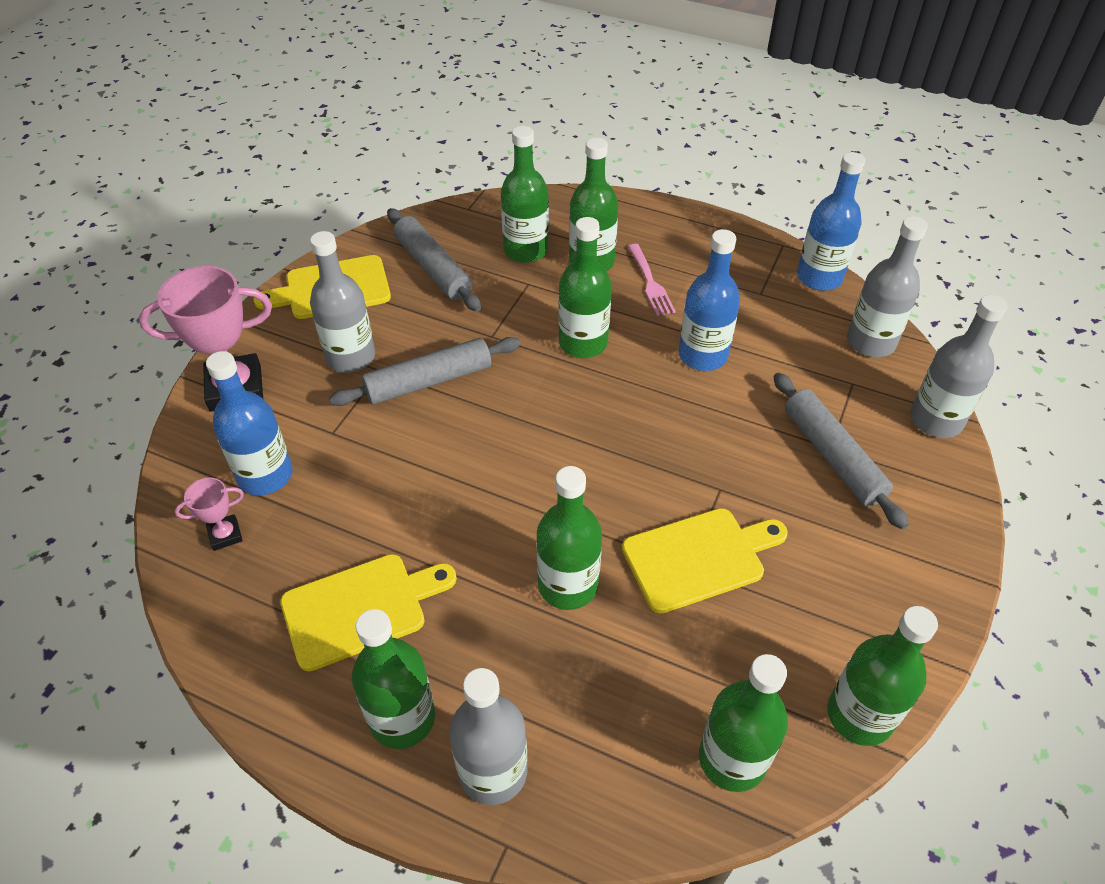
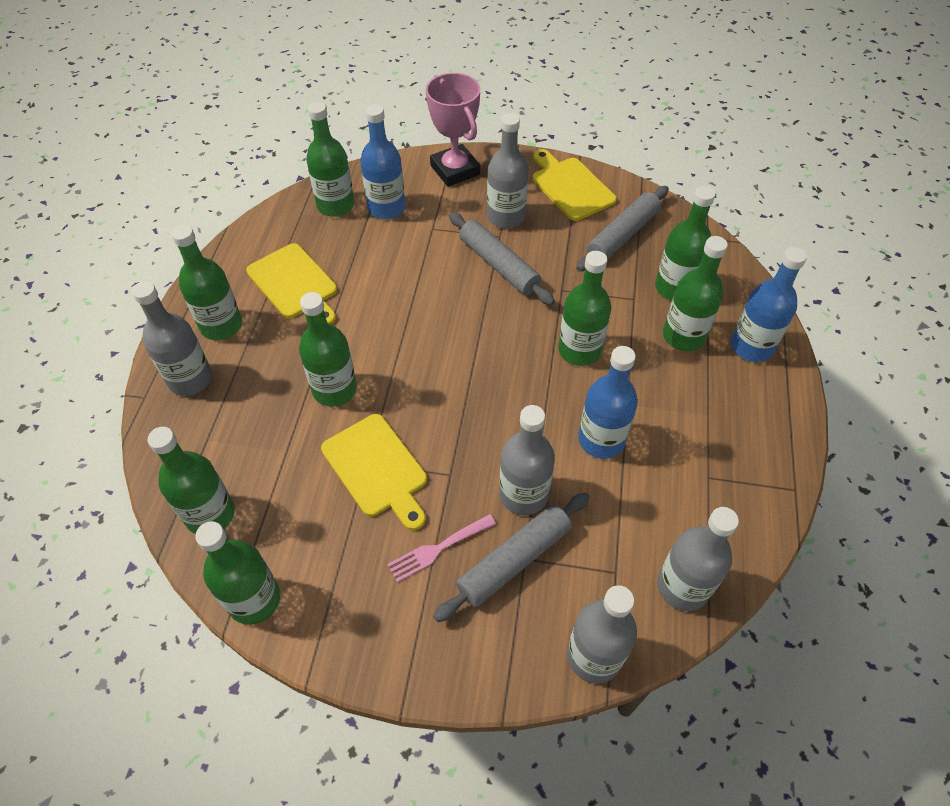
camera: 75 degrees right, 5 degrees up
pink trophy [175,477,244,551] -> green bottle [306,102,354,217]
pink fork [628,244,676,316] -> pink fork moved to [387,514,496,582]
blue bottle [797,152,865,291] -> blue bottle moved to [731,247,807,362]
none -> grey bottle [499,405,555,515]

